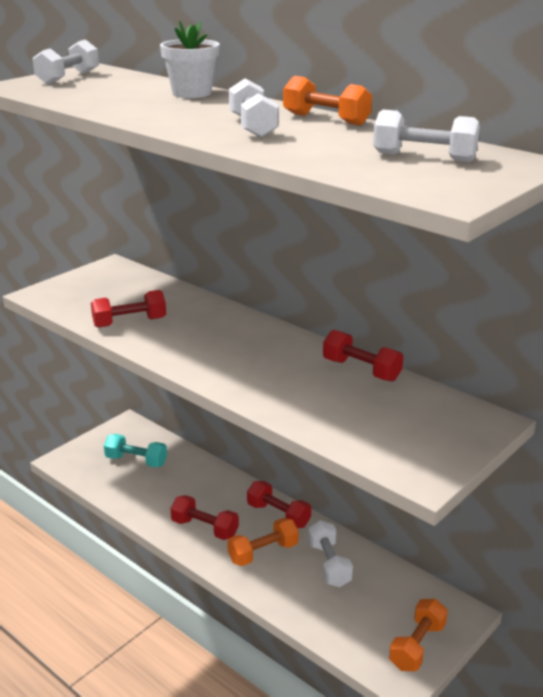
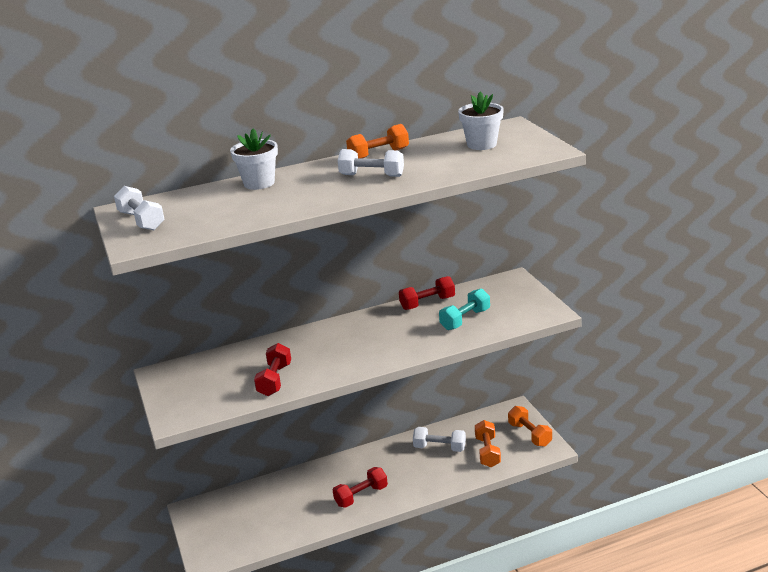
camera: 60 degrees left, 0 degrees up
turquoise dumbbell [104,434,167,468] -> turquoise dumbbell moved to [439,289,490,330]
orange dumbbell [227,518,299,566] -> orange dumbbell moved to [475,420,501,467]
red dumbbell [247,481,311,528] -> none
white dumbbell [373,110,480,162] -> white flower pot [458,92,504,150]

